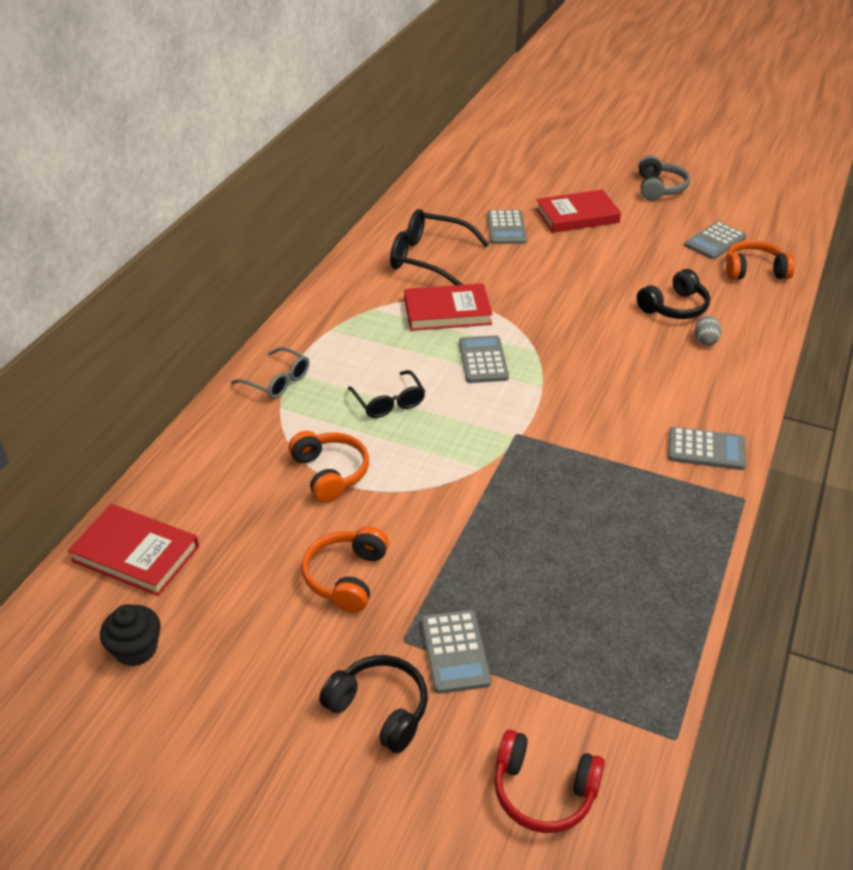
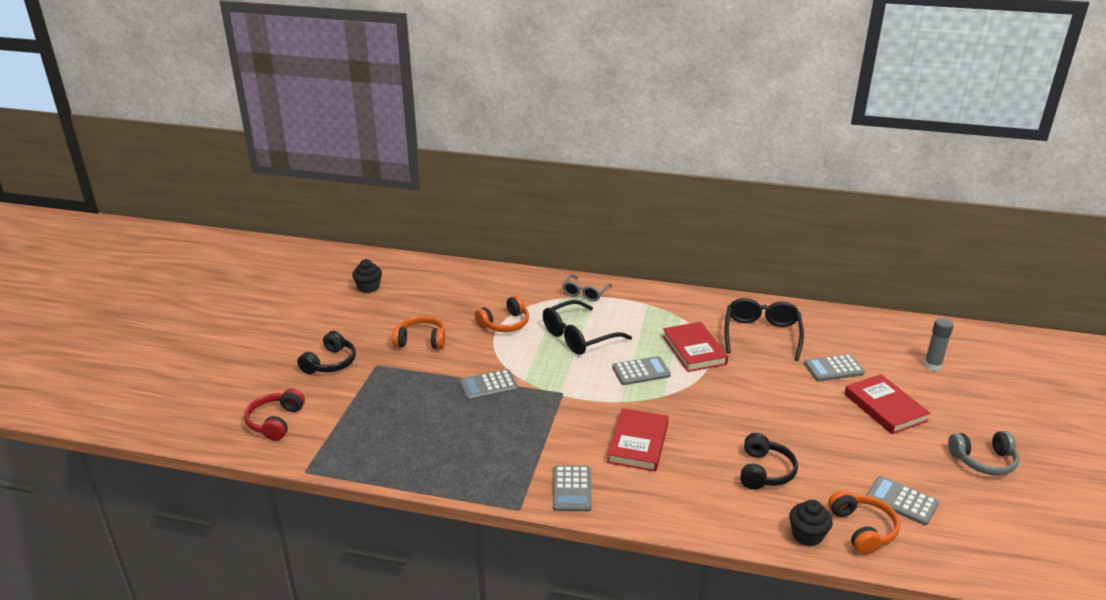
camera: 80 degrees right, 10 degrees down
red book [67,504,199,596] -> red book moved to [607,408,669,472]
black glasses [348,370,425,418] -> black glasses [543,300,632,355], size x1.63
grey calculator [421,610,491,694] -> grey calculator moved to [459,369,518,401]
black headphones [637,269,710,319] -> black headphones turned 120 degrees counterclockwise [740,433,798,490]
grey egg [695,315,721,345] -> none
none -> black cupcake [789,500,833,547]
none -> grey glue stick [924,318,954,371]

